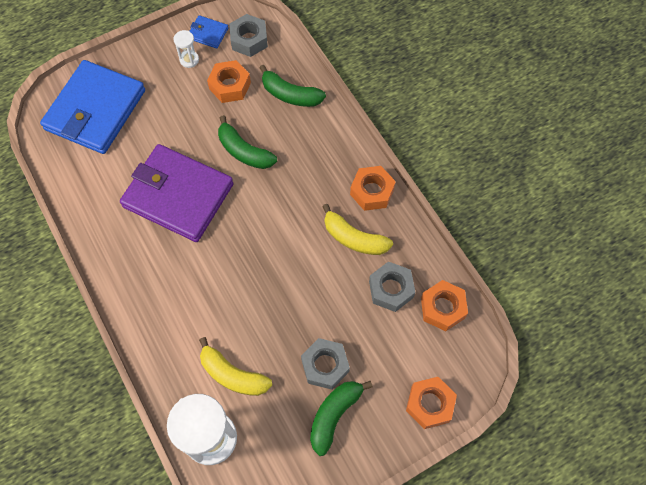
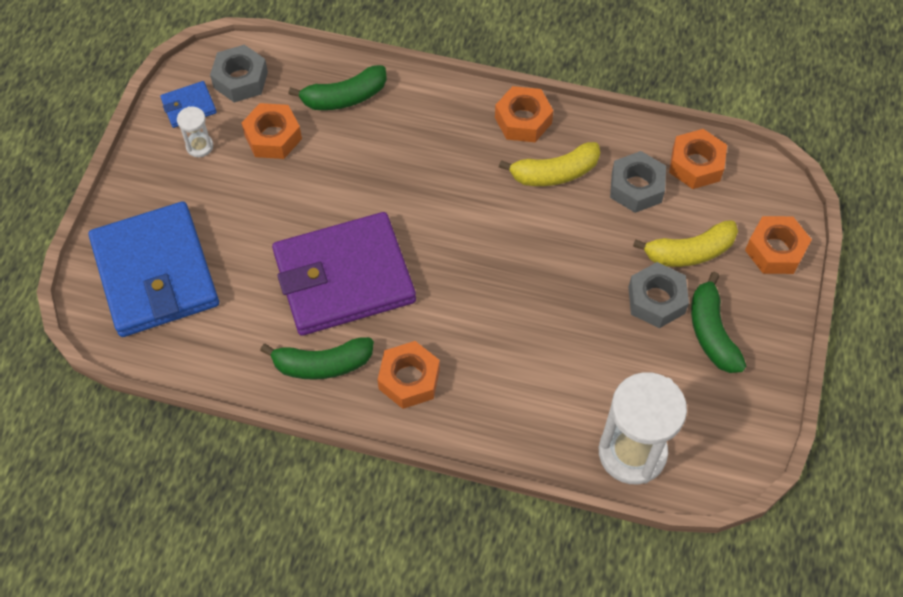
camera: 45 degrees left, 5 degrees down
yellow banana [199,337,272,396] -> yellow banana moved to [633,220,738,267]
green banana [218,115,277,169] -> green banana moved to [260,337,374,380]
none -> orange nut [377,341,440,409]

